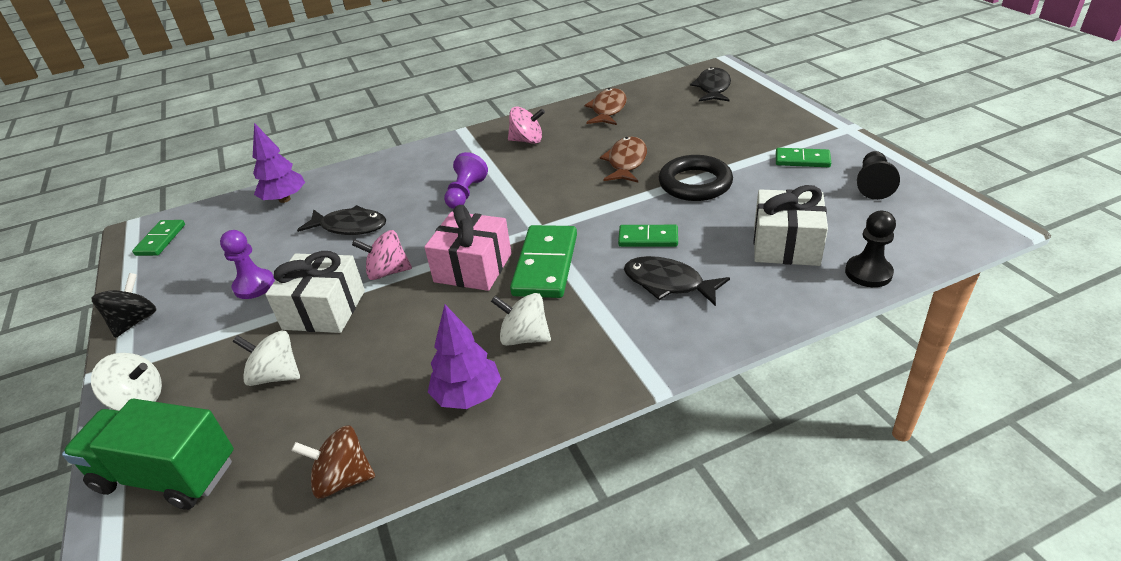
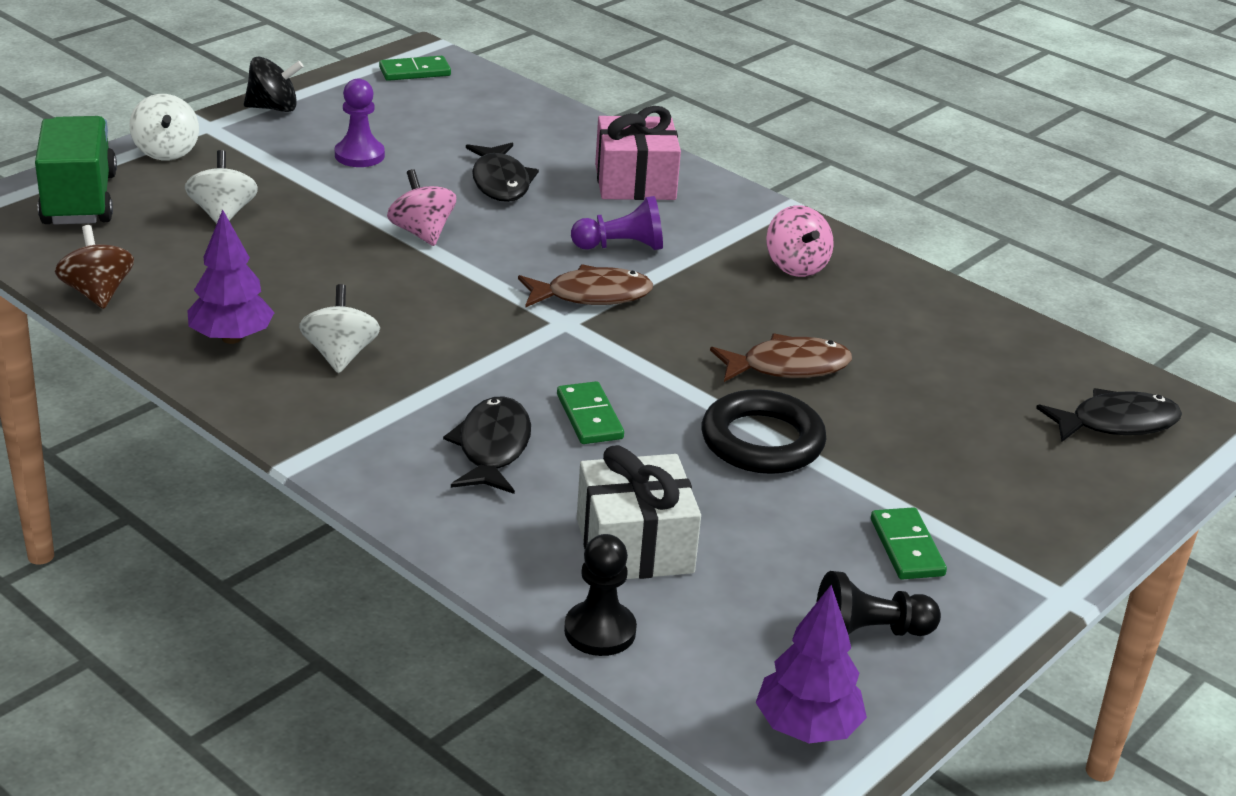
camera: 60 degrees right, 5 degrees down
purple tree [253,123,305,203] -> purple tree moved to [756,585,867,743]
white gift [265,251,365,333] -> none
pink gift [424,205,511,291] -> pink gift moved to [595,106,681,200]
green domino [510,225,577,298] -> none
brown fish [585,88,627,125] -> brown fish moved to [518,264,653,308]

